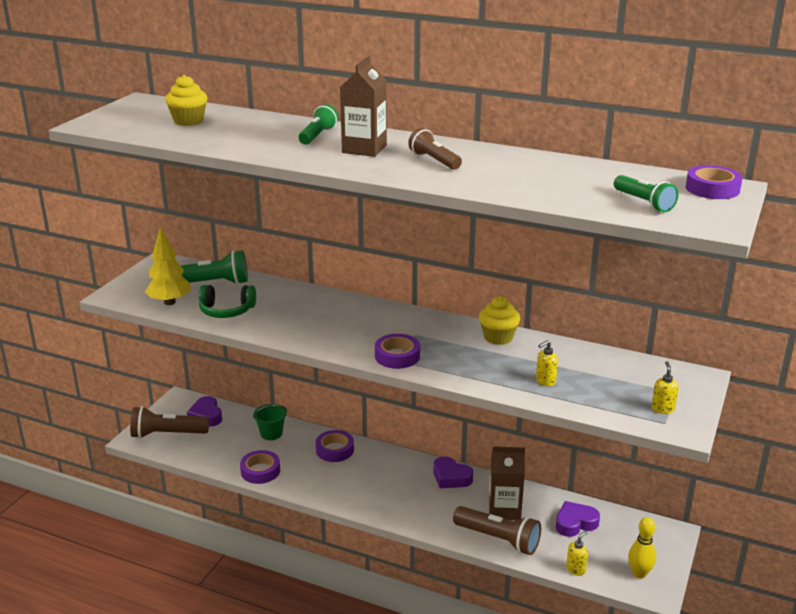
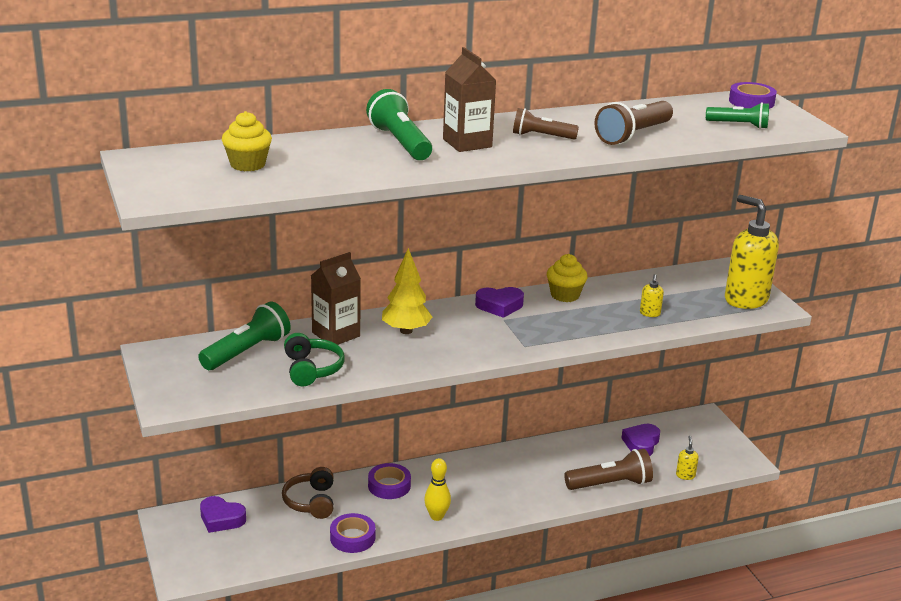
camera: 45 degrees left, 0 degrees up
brown flashlight [130,406,209,439] -> brown flashlight moved to [594,101,673,145]
yellow tree [145,227,191,305] -> yellow tree moved to [382,248,432,334]
green headphones [199,285,256,318] -> green headphones turned 60 degrees counterclockwise [284,333,345,386]
green bucket [253,404,287,440] -> brown headphones [282,467,334,519]
green flashlight [299,104,338,145] -> green flashlight [366,89,432,160], size x1.55
purple tape [375,334,420,369] -> none
purple heart [434,456,473,488] -> purple heart moved to [475,287,524,318]
brown carton [489,446,525,520] -> brown carton moved to [311,252,361,345]
yellow bowling pin [628,517,656,579] -> yellow bowling pin moved to [424,458,451,521]
yellow soap dispenser [651,361,679,414] -> yellow soap dispenser [725,195,779,309], size x2.45

